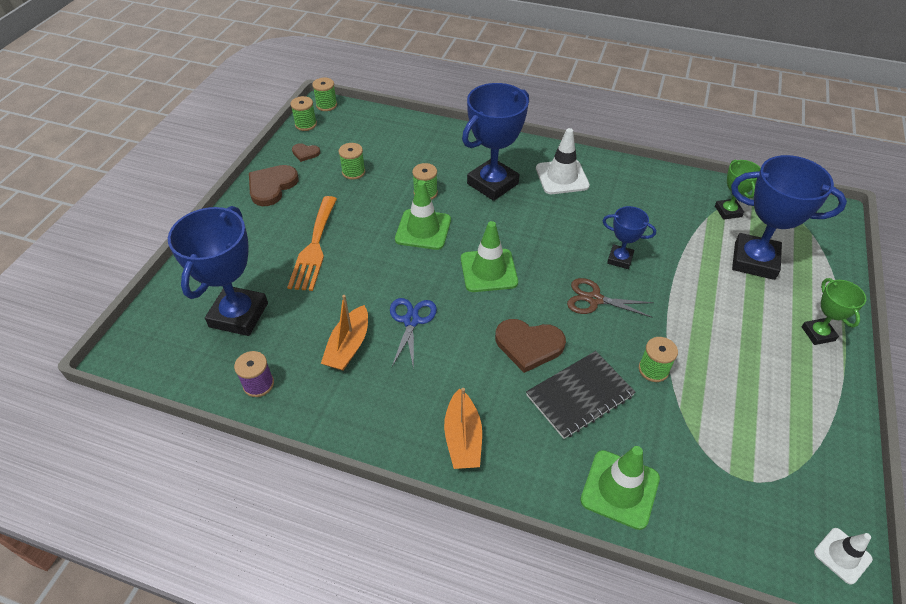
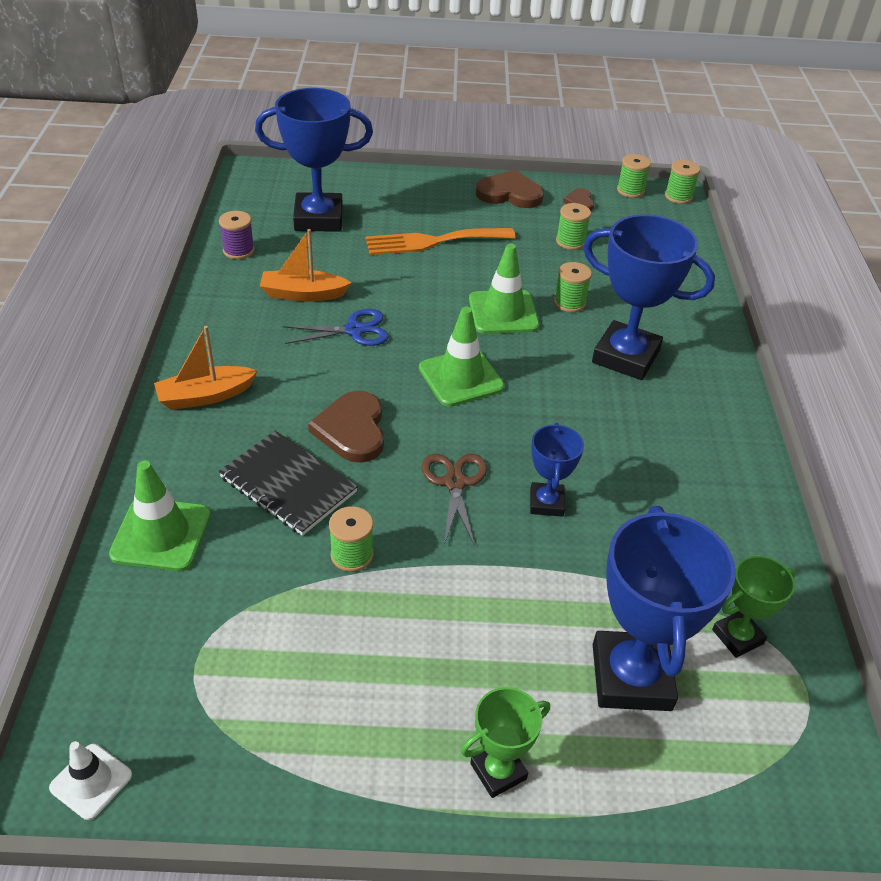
camera: 70 degrees right, 5 degrees down
white traffic cone [536,128,590,194] -> none

